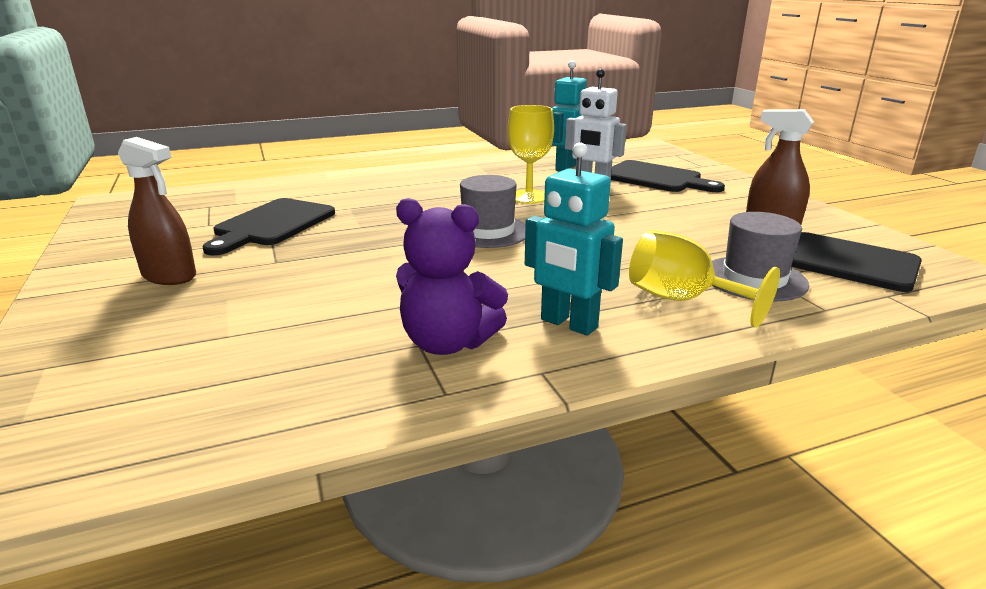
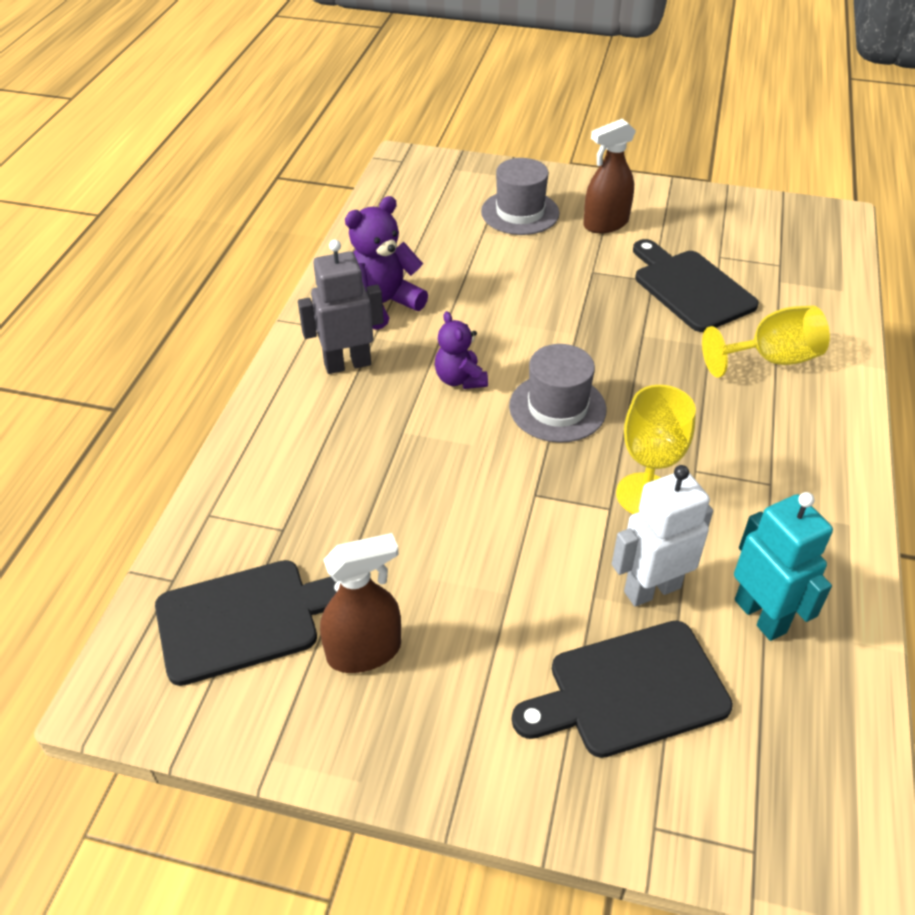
camera: 125 degrees right, 20 degrees up
turquoise robot [525,142,623,336] -> grey robot [298,240,384,374]
yellow goblet [629,230,780,328] -> yellow goblet moved to [702,306,830,378]
grey hat [712,212,809,302] -> grey hat moved to [481,158,560,235]
none -> purple teddy bear [435,311,488,389]

